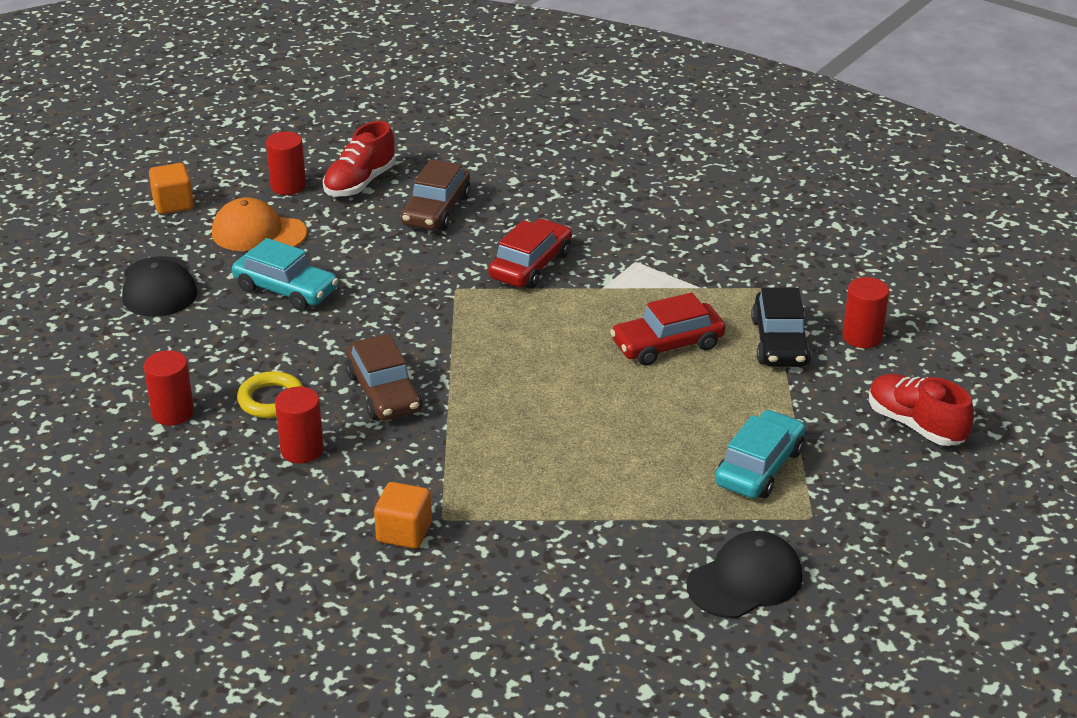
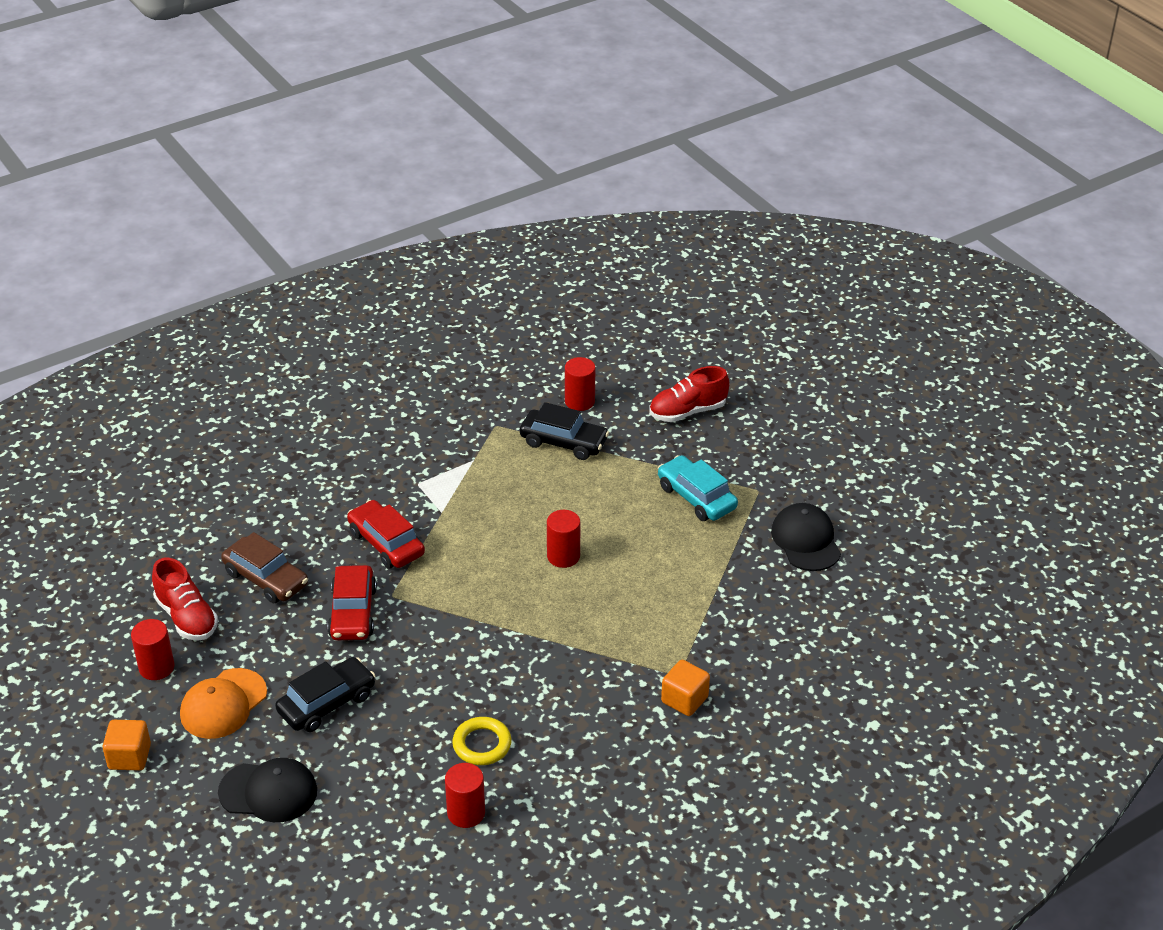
camera: 70 degrees left, 5 degrees up
turquoise car [232,238,338,310] -> black car [275,657,376,732]
red cylinder [275,387,324,463] -> red cylinder moved to [547,510,580,568]
brown car [346,334,422,421] -> none
red car [610,292,726,366] -> red car moved to [327,565,377,640]

